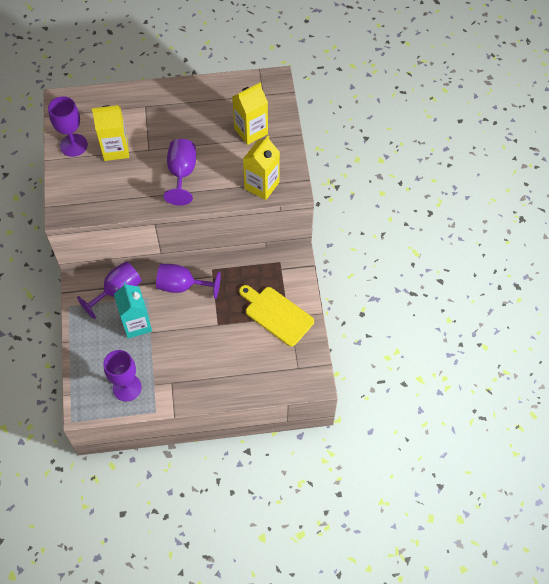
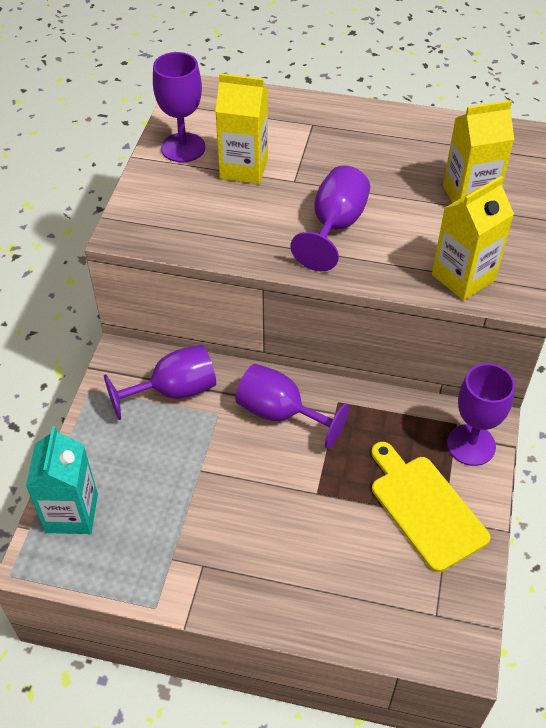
camera: 20 degrees right, 10 degrees down
purple goblet [104,350,142,402] -> purple goblet moved to [447,363,515,466]
turquoise carton [114,282,152,339] -> turquoise carton moved to [26,426,98,534]

